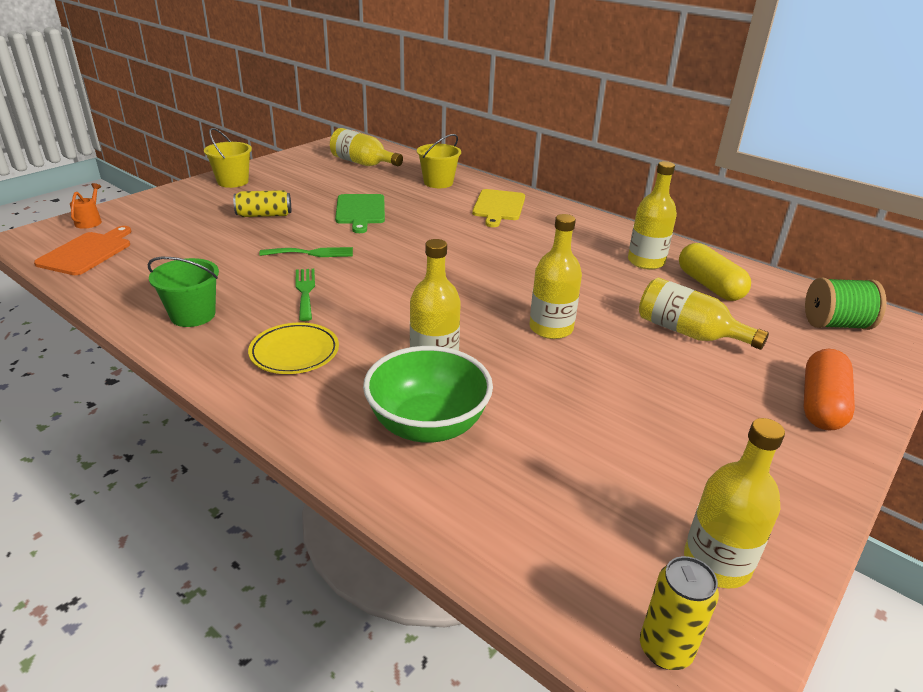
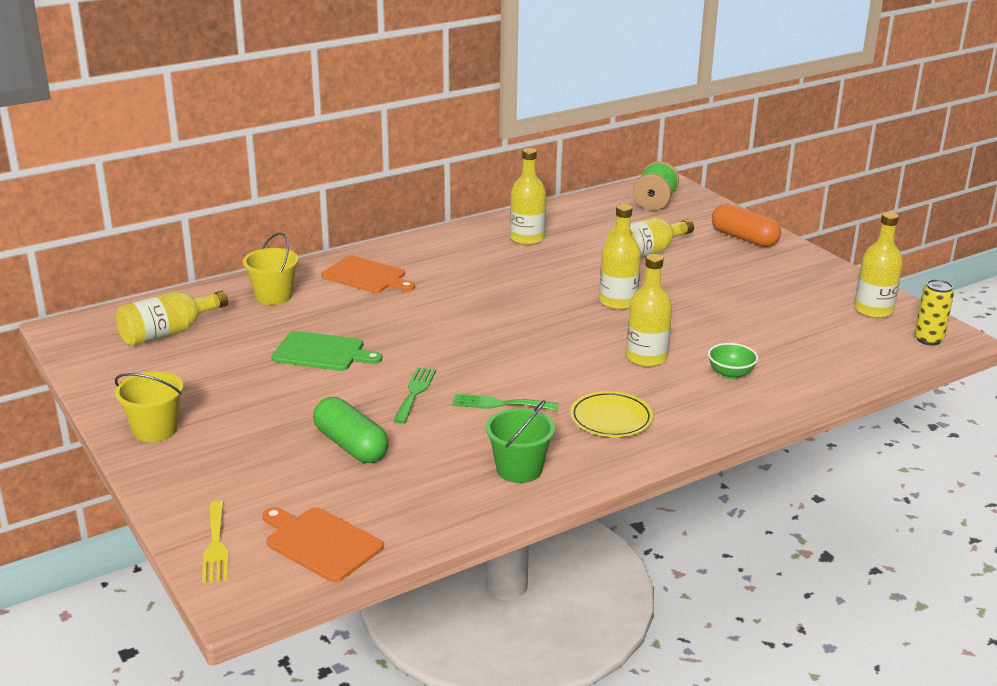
camera: 70 degrees left, 5 degrees down
orange watering can [70,183,102,229] -> yellow fork [202,500,228,583]
yellow can [233,190,291,217] -> none
green bowl [363,346,493,443] -> green bowl [708,343,758,379], size x0.51
yellow cutting board [472,189,525,227] -> orange cutting board [321,256,415,293]
yellow capsule [679,243,751,301] -> none
none -> green capsule [313,397,389,463]

